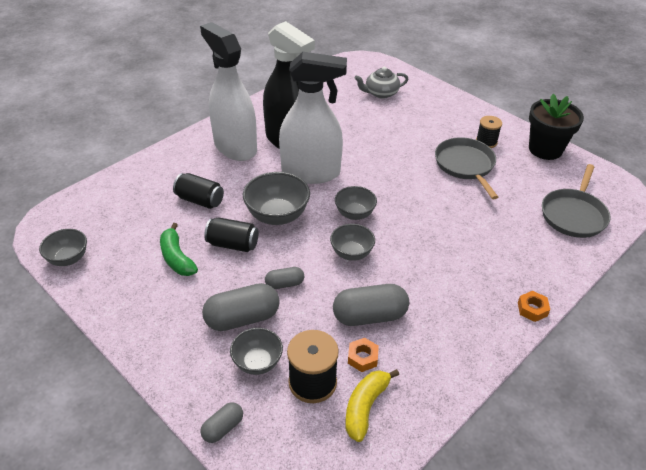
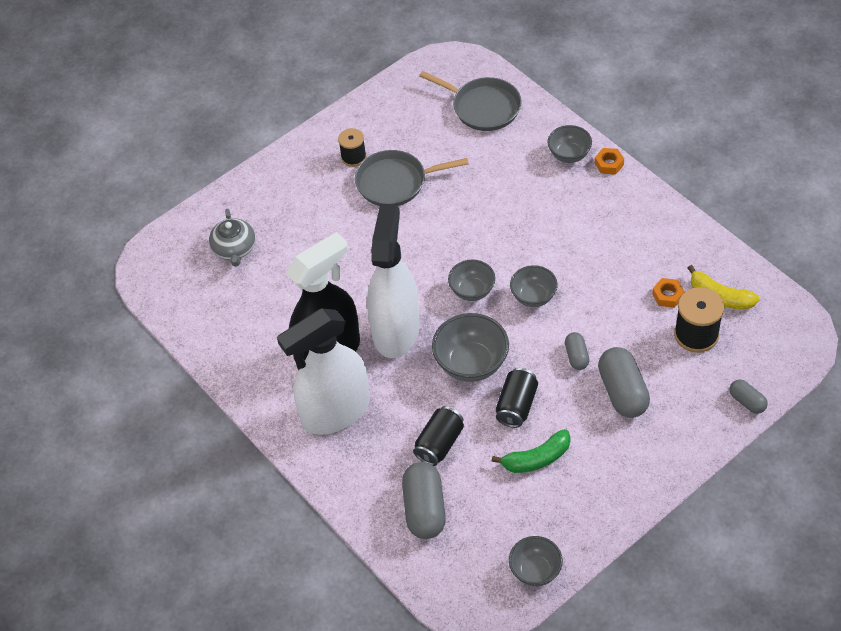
camera: 80 degrees left, 10 degrees up
grey bowl [230,328,283,375] -> grey bowl moved to [548,125,592,163]
grey capsule [333,284,409,326] -> grey capsule moved to [402,462,446,539]
black flower pot [529,94,584,160] -> none

